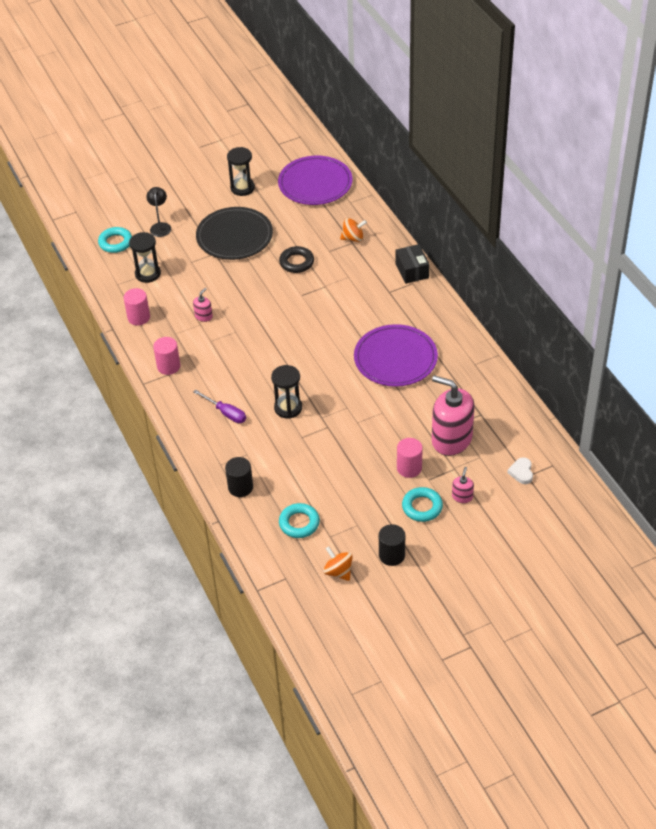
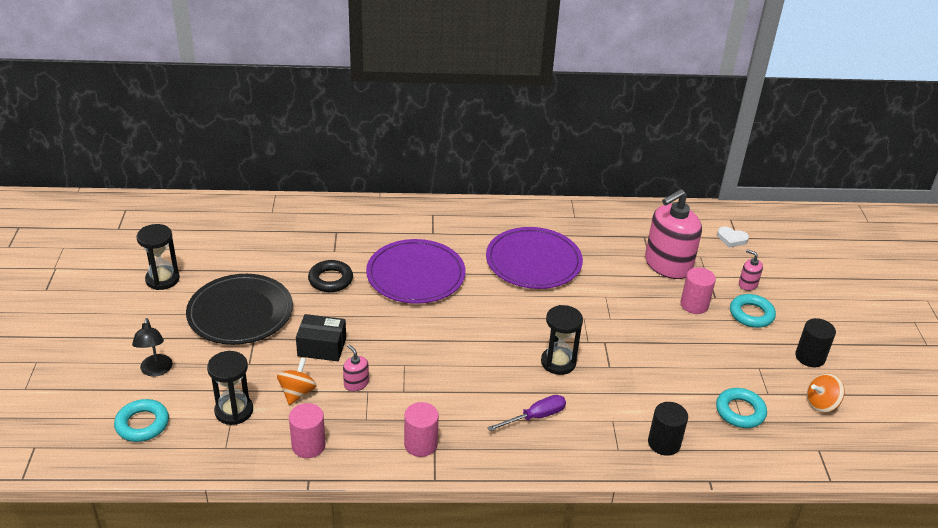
camera: 70 degrees left, 10 degrees down
black lamp [146,187,171,237] -> black lamp turned 120 degrees counterclockwise [132,318,173,376]
purple plate [278,156,352,205] -> purple plate moved to [366,239,466,304]
orange spinning top [340,218,367,242] -> orange spinning top moved to [277,358,317,405]
black box [396,244,429,284] -> black box moved to [296,314,346,361]

